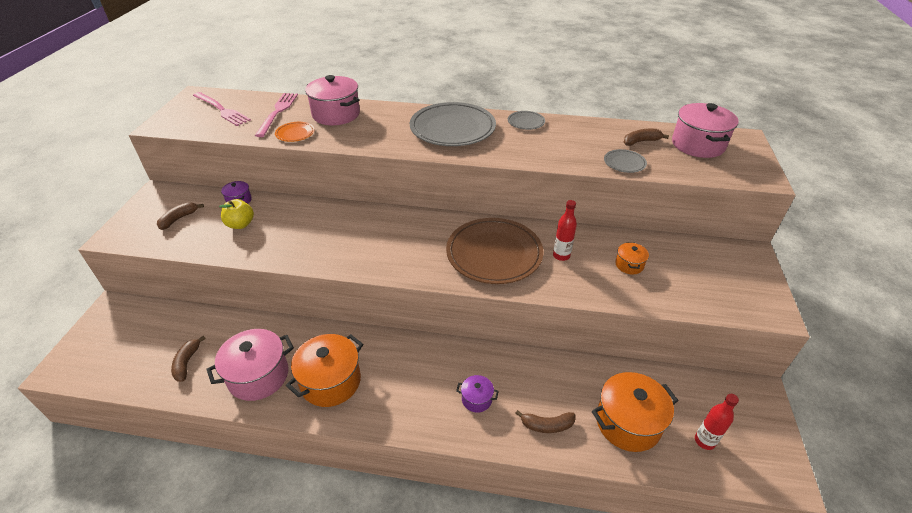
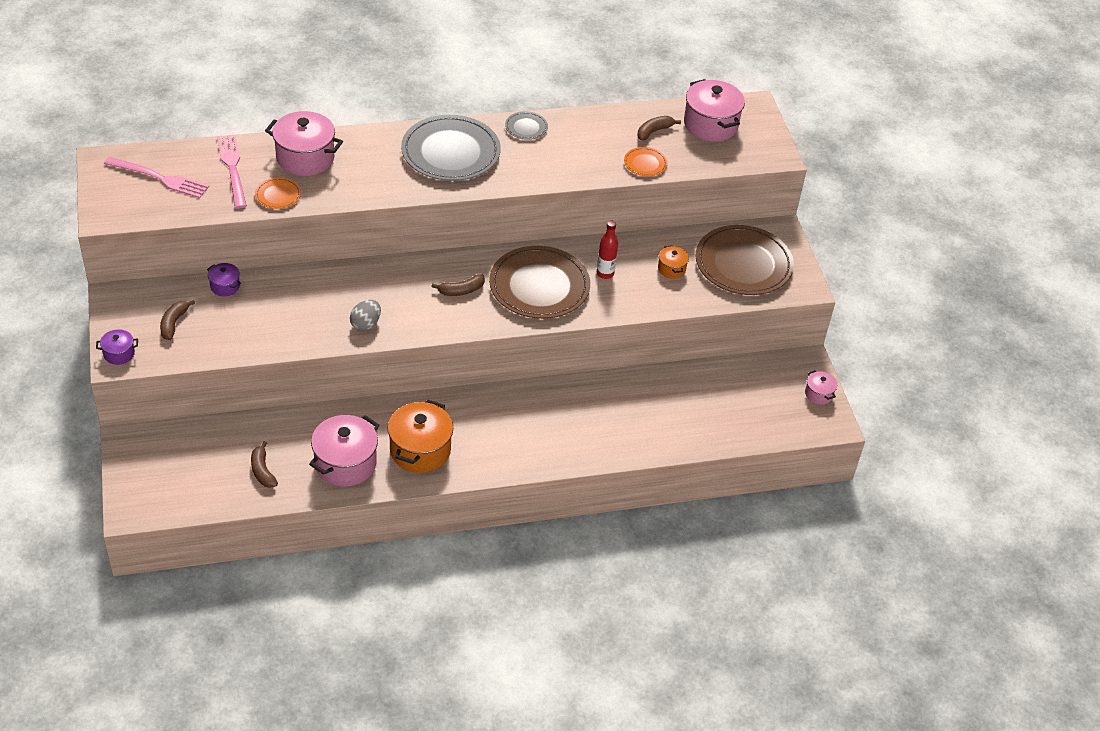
camera: 25 degrees left, 5 degrees up
yellow apple [219,199,254,229] -> none
purple pot [456,375,499,413] -> purple pot moved to [96,329,138,365]
brown banana [515,410,575,433] -> brown banana moved to [431,274,485,296]
orange pot [592,372,679,452] -> none
grey plate [604,149,647,173] -> orange plate [624,147,668,176]
red bottle [695,394,739,450] -> none
none -> grey egg [350,300,381,331]
none -> brown plate [695,225,794,295]
none -> pink pot [805,370,837,404]

